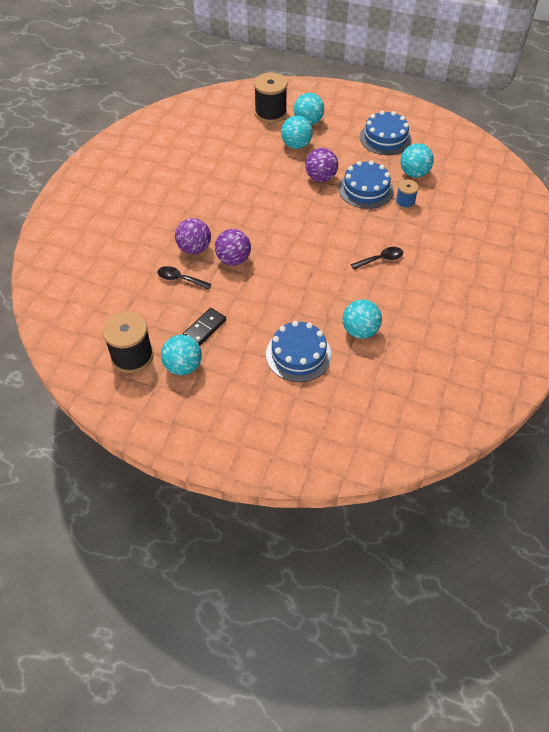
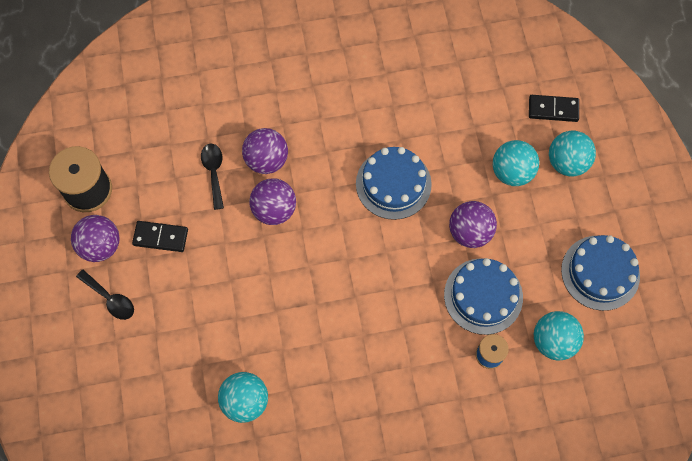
camera: 60 degrees right, 15 degrees up
turquoise ball [161,335,202,375] -> purple ball [71,215,120,262]
black spool [254,73,287,123] -> black domino [529,95,579,122]
blue cake [266,321,332,382] -> blue cake moved to [356,147,432,220]
black spoon [351,247,403,270] -> black spoon moved to [76,270,134,320]

